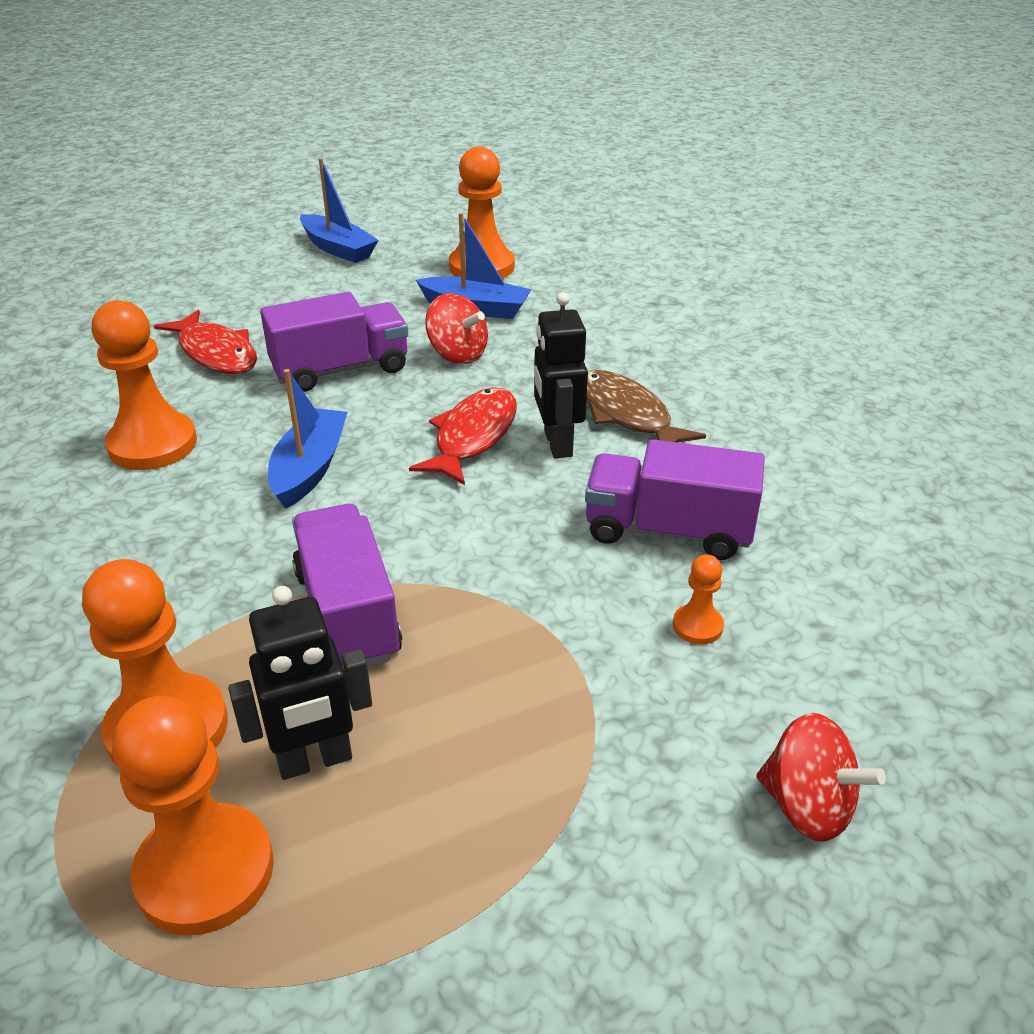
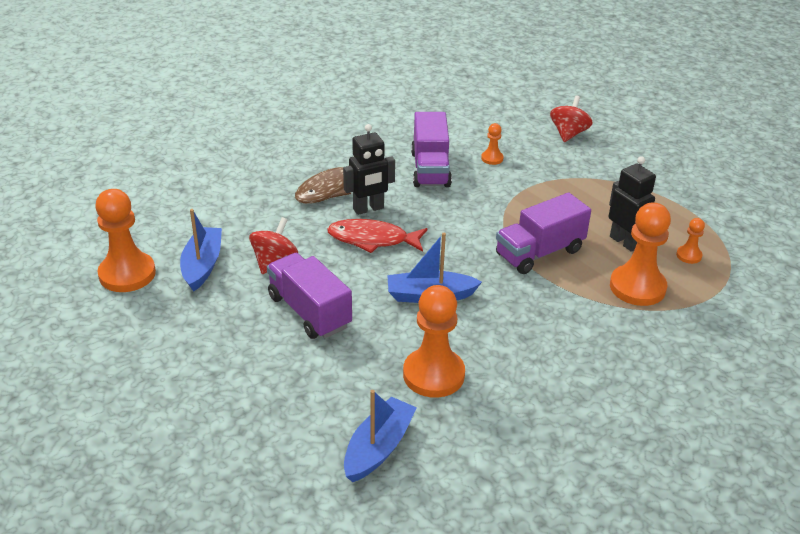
camera: 105 degrees left, 0 degrees up
orange pawn [112,696,274,936] -> orange pawn [676,218,705,264], size x0.47
red fish [154,310,257,374] -> none
blue boat [300,158,379,263] -> blue boat moved to [344,390,417,482]

